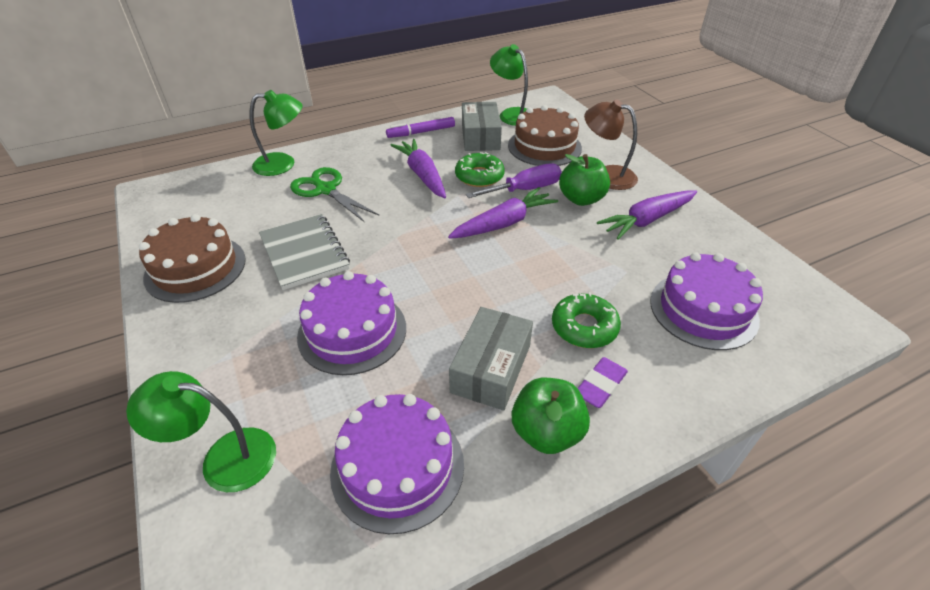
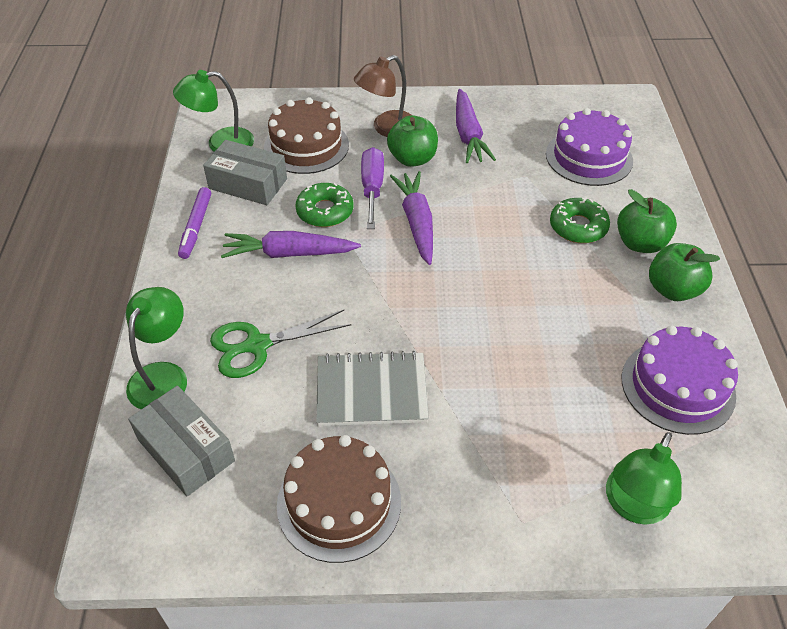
camera: 65 degrees left, 5 degrees up
purple cake [297,271,406,375] -> none
grey box [449,307,533,410] -> grey box moved to [128,386,235,496]
purple eraser [577,357,628,408] -> green apple [617,189,677,253]

